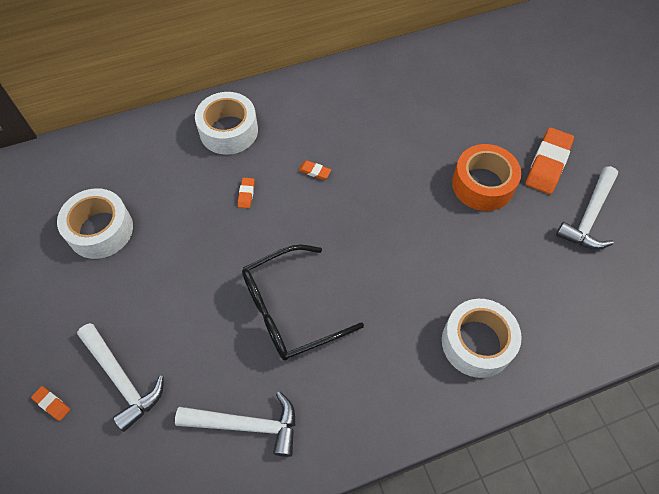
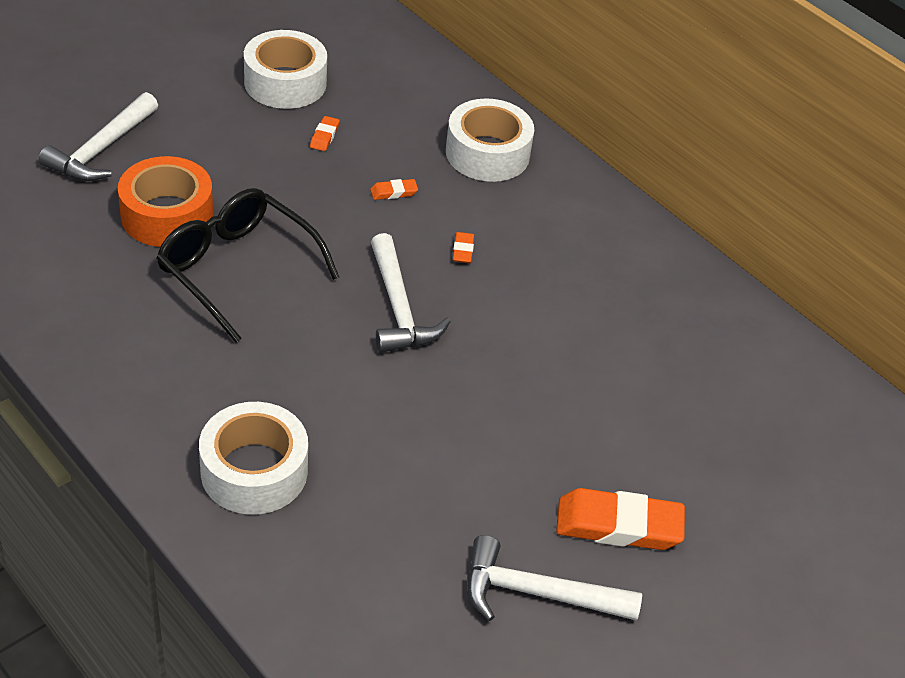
camera: 65 degrees right, 15 degrees down
orange eraser [31,386,70,421] -> orange eraser moved to [310,116,340,151]
white hammer [175,392,296,457] -> white hammer moved to [371,233,451,353]
orange tape [452,144,521,211] -> orange tape moved to [118,156,213,247]

